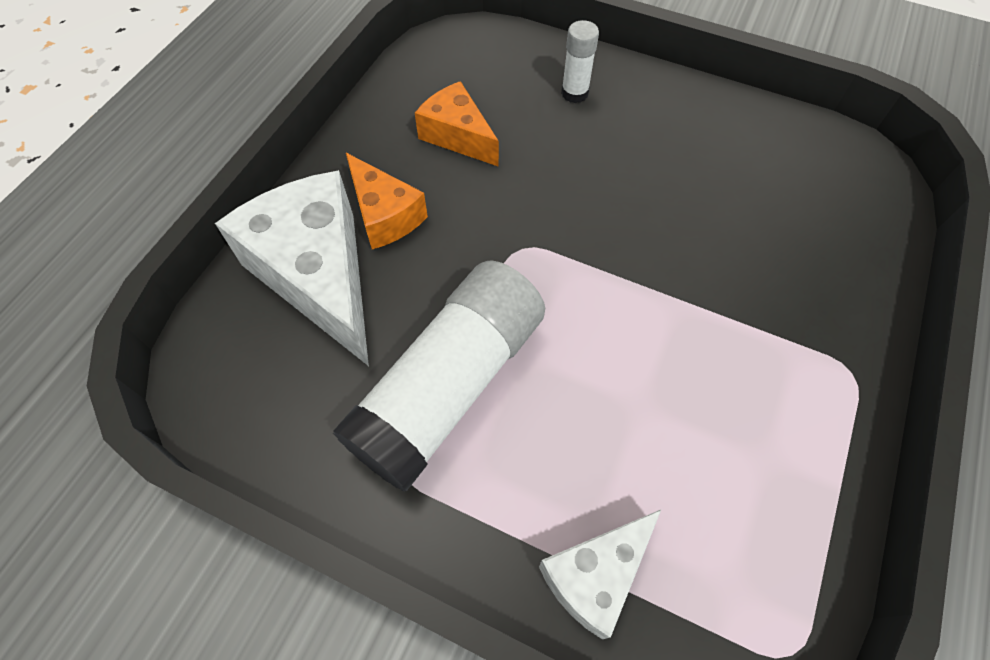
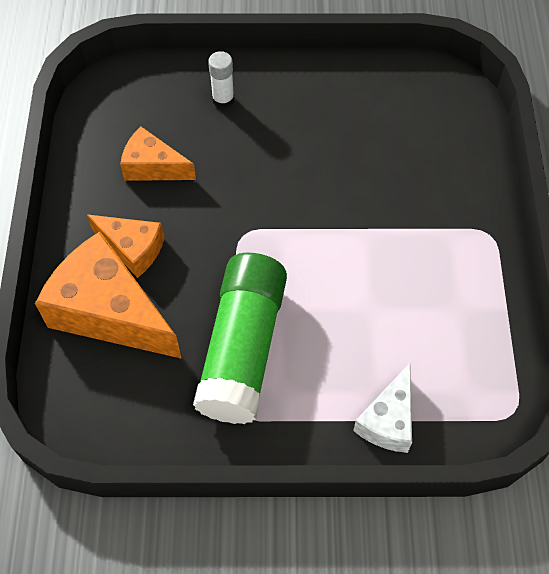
camera: 25 degrees left, 0 degrees up
white cheese [215,170,369,366] -> orange cheese [35,232,182,359]
white glue stick [333,260,545,492] -> green glue stick [193,253,287,424]

